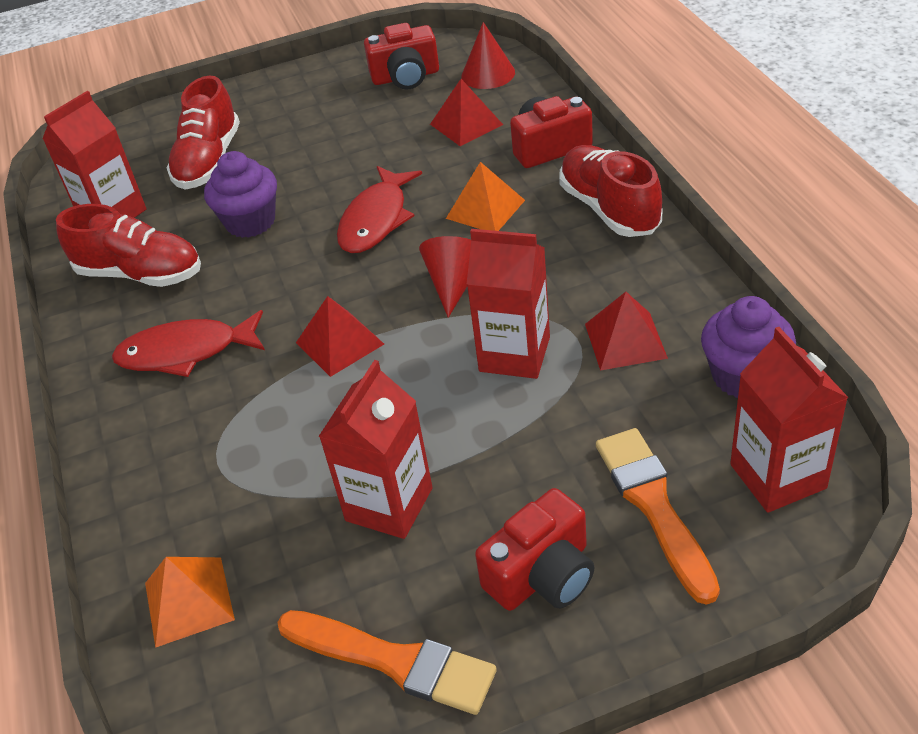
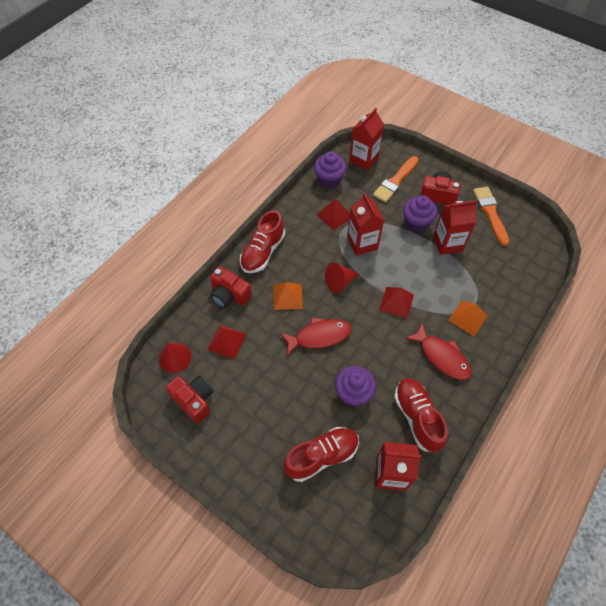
camera: 130 degrees left, 15 degrees up
orange pyramid [145,557,235,648] -> orange pyramid moved to [448,300,488,336]
none -> purple cupcake [403,195,437,232]

